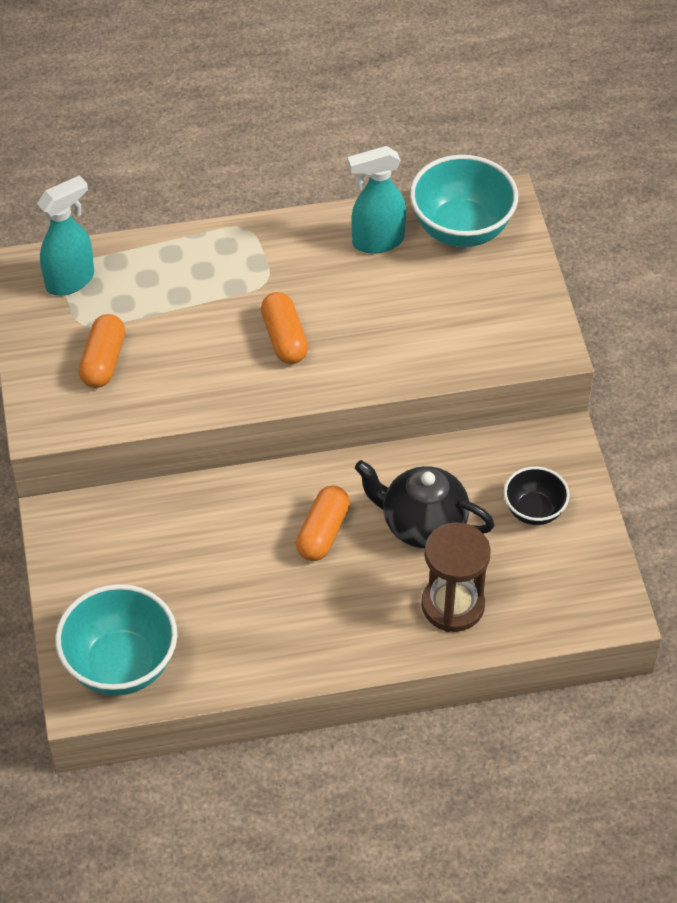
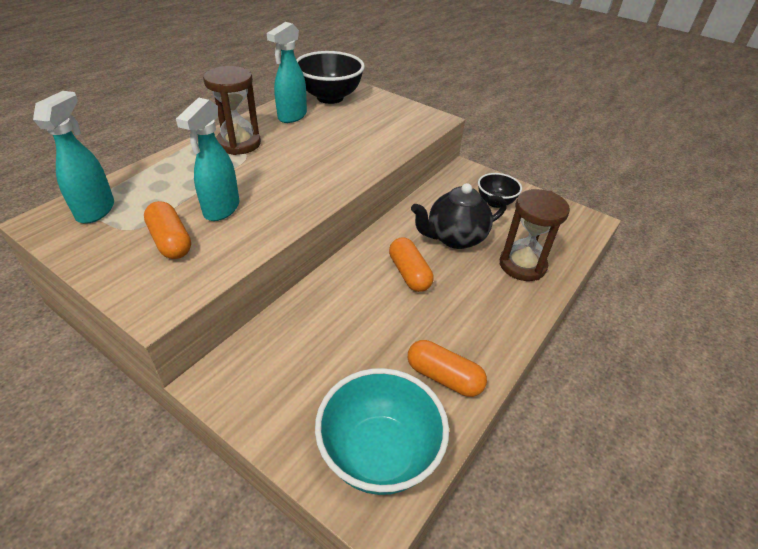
camera: 45 degrees left, 10 degrees down
orange capsule [261,292,308,364] -> orange capsule moved to [408,340,487,397]
turquoise bowl [410,155,518,247] -> black bowl [296,51,365,104]
none -> turquoise spray bottle [176,97,240,221]
none -> brown hourglass [203,66,261,155]

